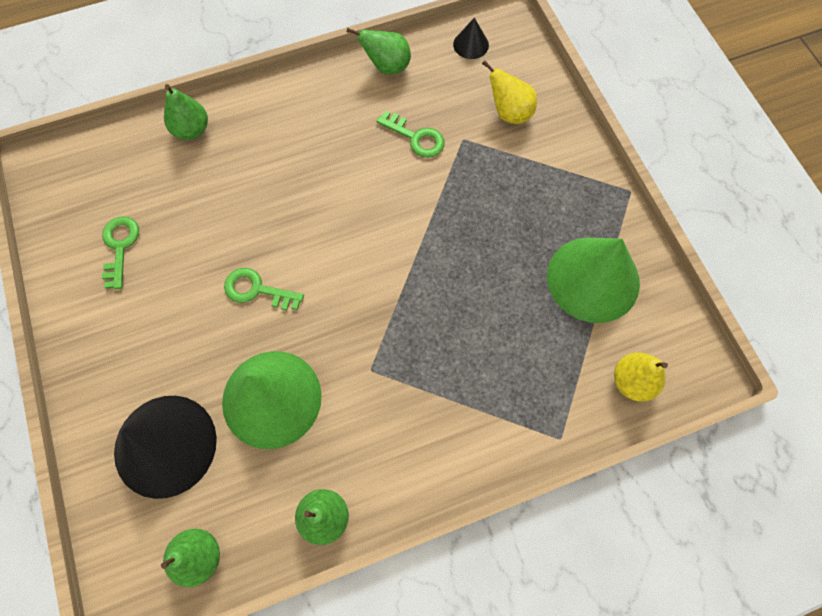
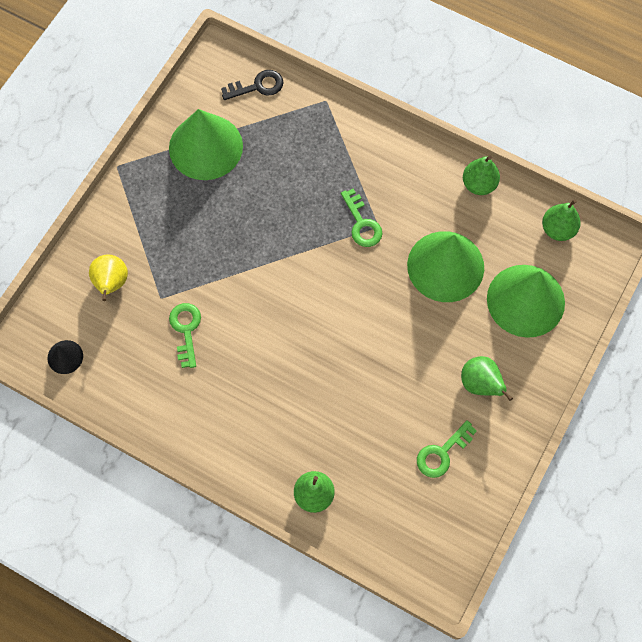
camera: 130 degrees left, 0 degrees up
black cone [114,396,217,499] -> green cone [487,265,565,338]
green key [224,268,304,310] -> green key moved to [341,189,383,247]
green pear [347,28,411,75] -> green pear moved to [461,356,513,401]
yellow pear [614,353,668,402] -> black key [221,70,284,100]

